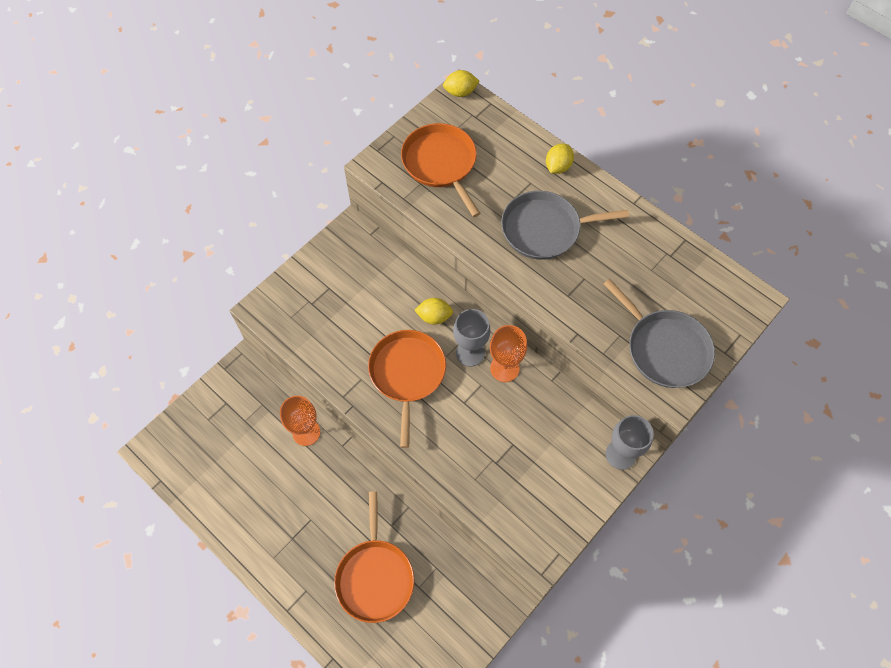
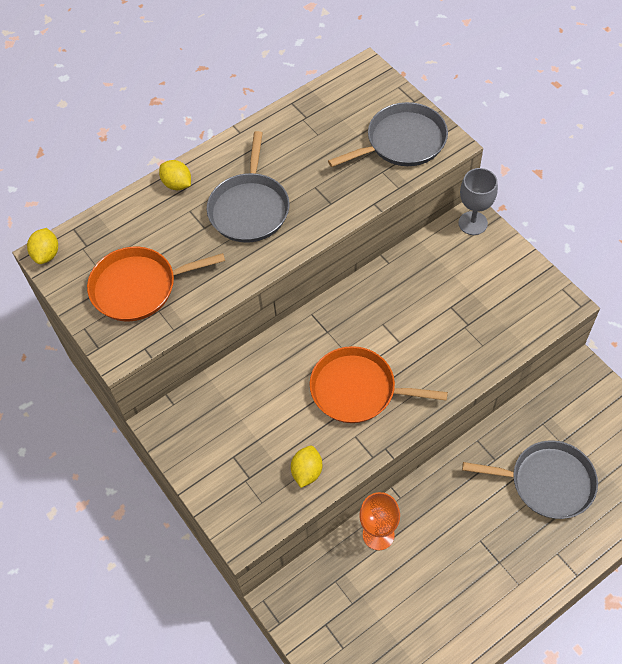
camera: 75 degrees left, 5 degrees down
orange pan [334,491,415,623] -> grey pan [462,440,598,519]
yellow lemon [414,298,453,325] -> yellow lemon moved to [291,446,322,488]
grey goblet [453,309,490,366] -> none
orange goblet [490,325,527,382] -> none

